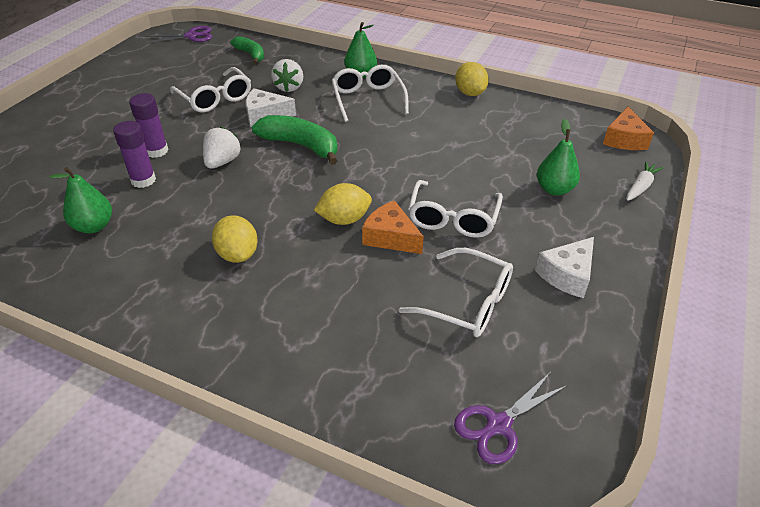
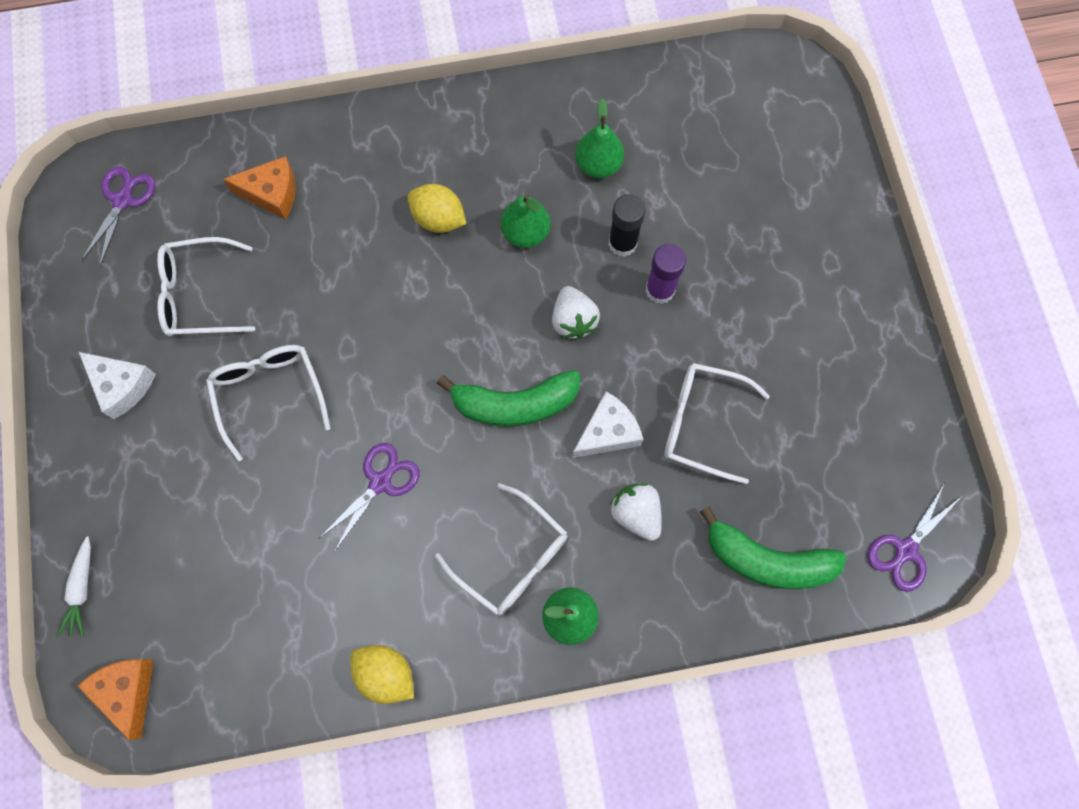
camera: 145 degrees right, 30 degrees up
purple glue stick [113,121,156,188] -> black glue stick [608,194,646,257]
green banana [230,36,264,64] -> green banana [700,507,847,589], size x1.58
yellow lemon [314,183,372,225] -> none
orange cheese [362,200,424,254] -> orange cheese moved to [223,156,296,220]
white cheese [535,237,594,298] -> white cheese turned 120 degrees clockwise [79,352,156,419]
green pear [537,119,580,196] -> green pear moved to [501,194,550,248]
none -> purple scissors [319,443,420,551]

